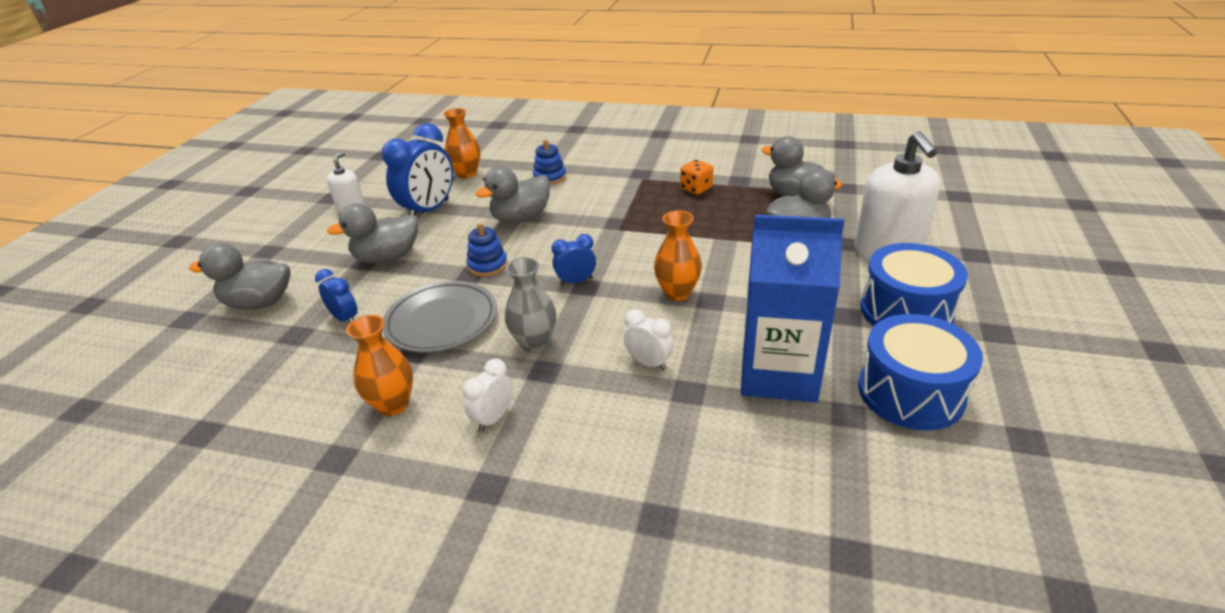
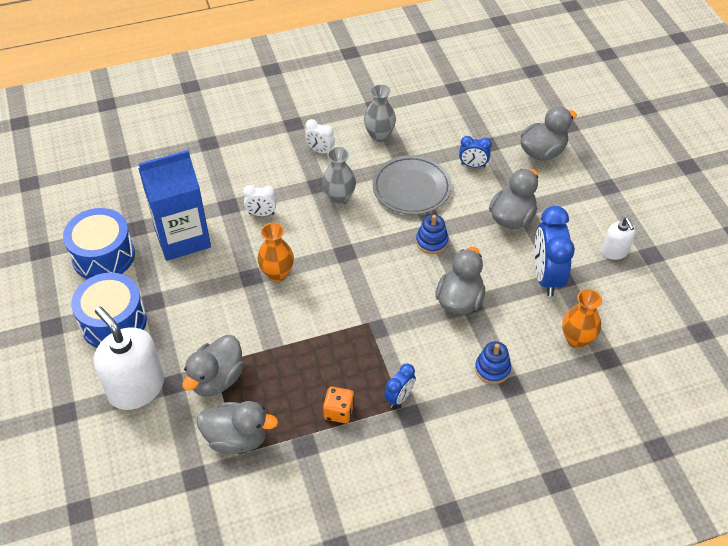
camera: 145 degrees right, 15 degrees up
orange vase [346,315,413,416] -> grey vase [364,84,396,142]
white clock [463,358,513,432] -> white clock turned 120 degrees clockwise [305,119,335,153]
blue clock [552,234,596,286] -> blue clock moved to [384,364,416,408]

